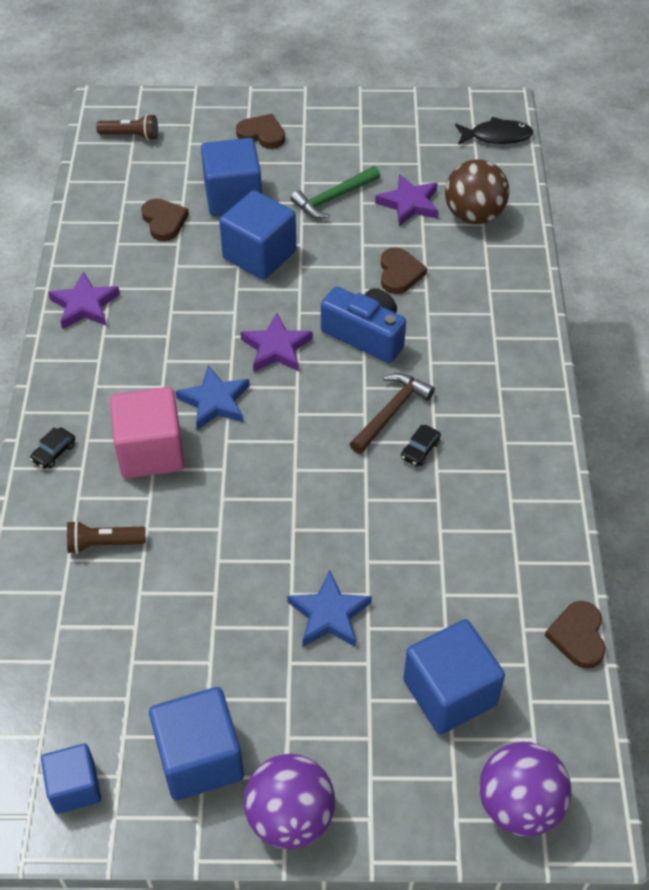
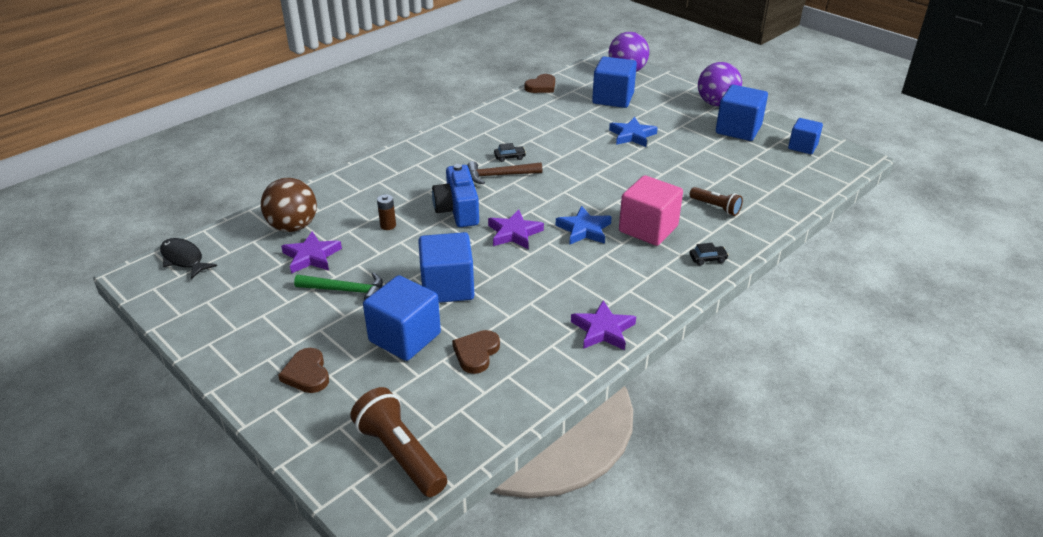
camera: 135 degrees left, 15 degrees down
brown flashlight [96,114,158,141] -> brown flashlight [350,387,447,497], size x1.66
brown heart [381,247,427,294] -> brown battery [377,194,396,230]

